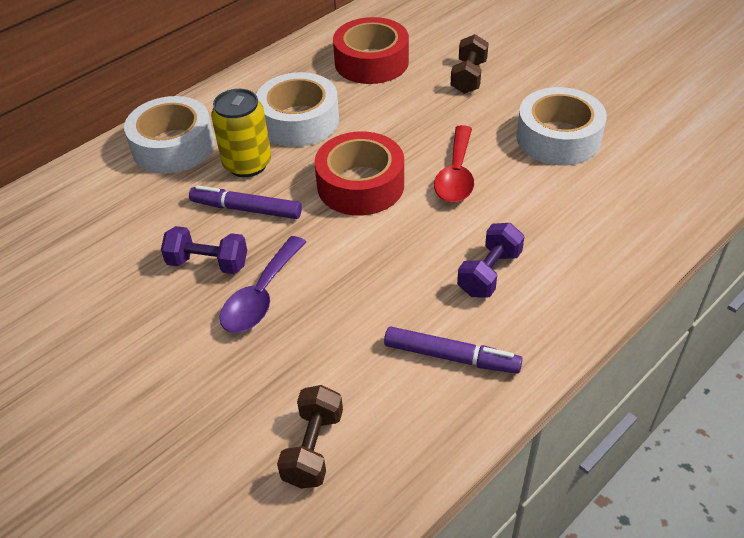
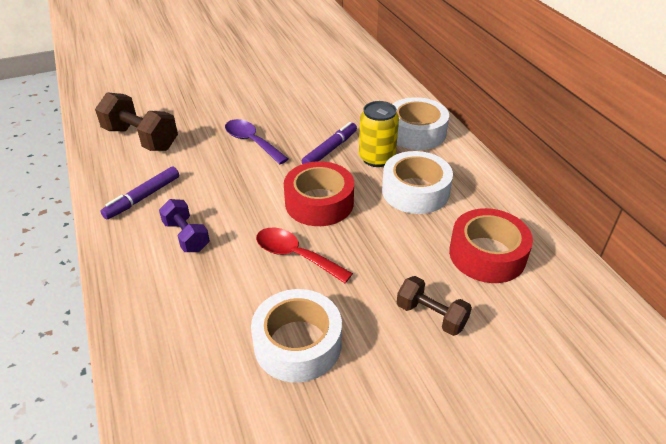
camera: 110 degrees right, 5 degrees down
purple dumbbell [161,226,247,274] -> none
brown dumbbell [277,385,343,489] -> brown dumbbell [95,92,178,151], size x1.62

